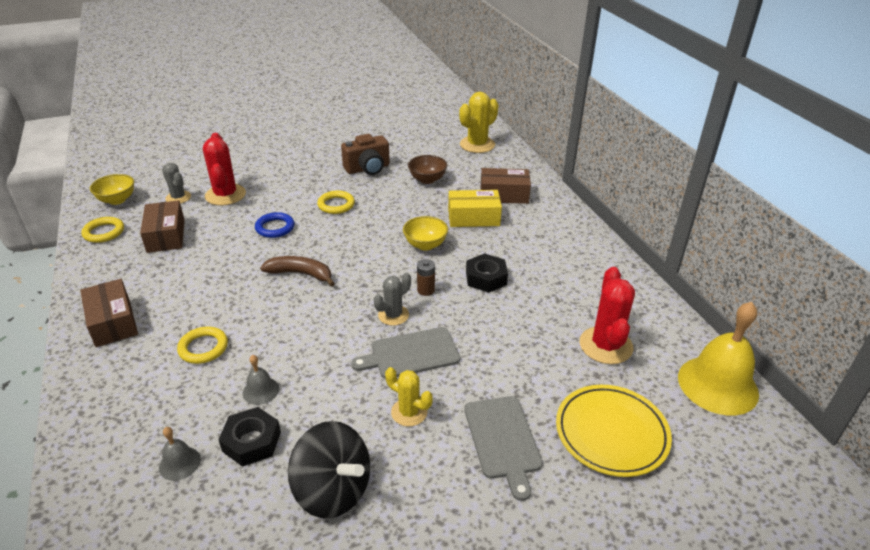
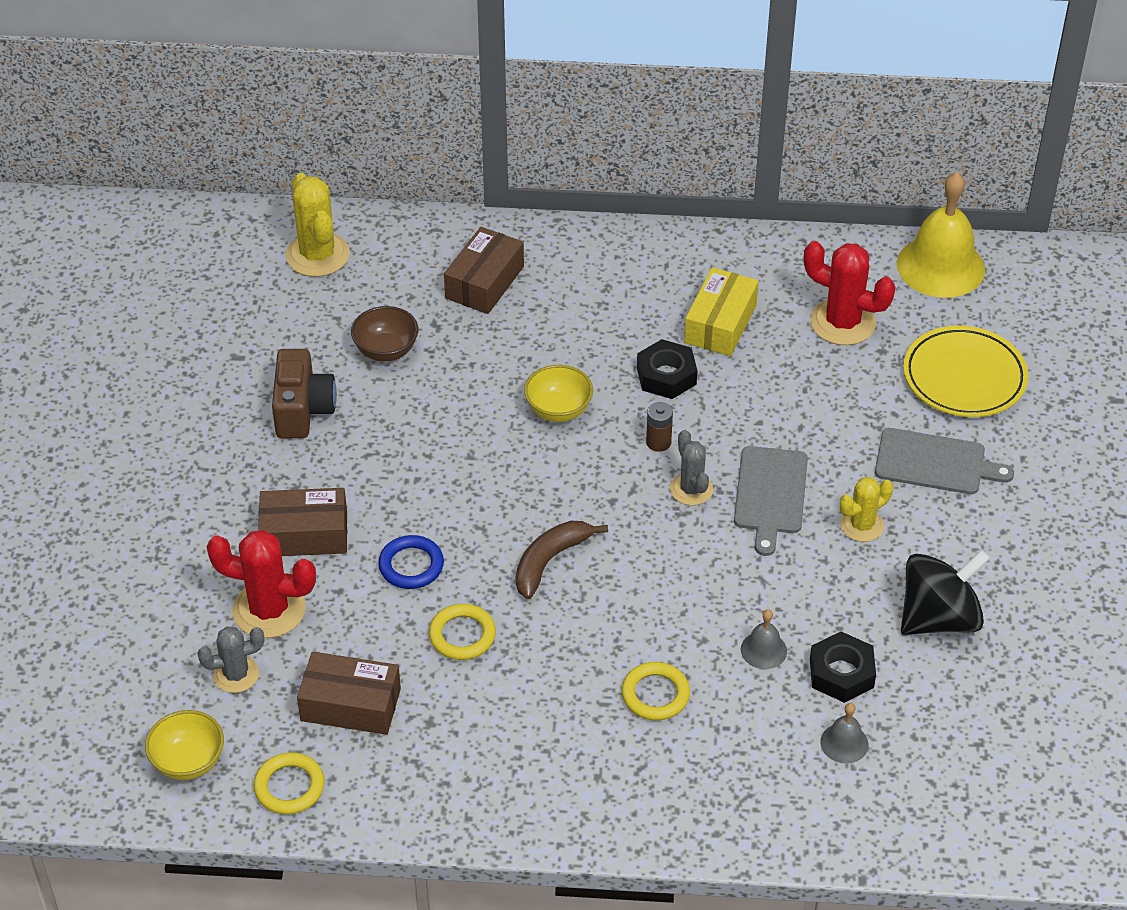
camera: 65 degrees left, 10 degrees up
brown box [80,279,138,347] -> brown box moved to [258,488,347,556]
yellow ring [317,191,355,214] -> yellow ring moved to [429,604,496,660]
yellow box [448,190,502,227] -> yellow box moved to [684,267,759,356]

